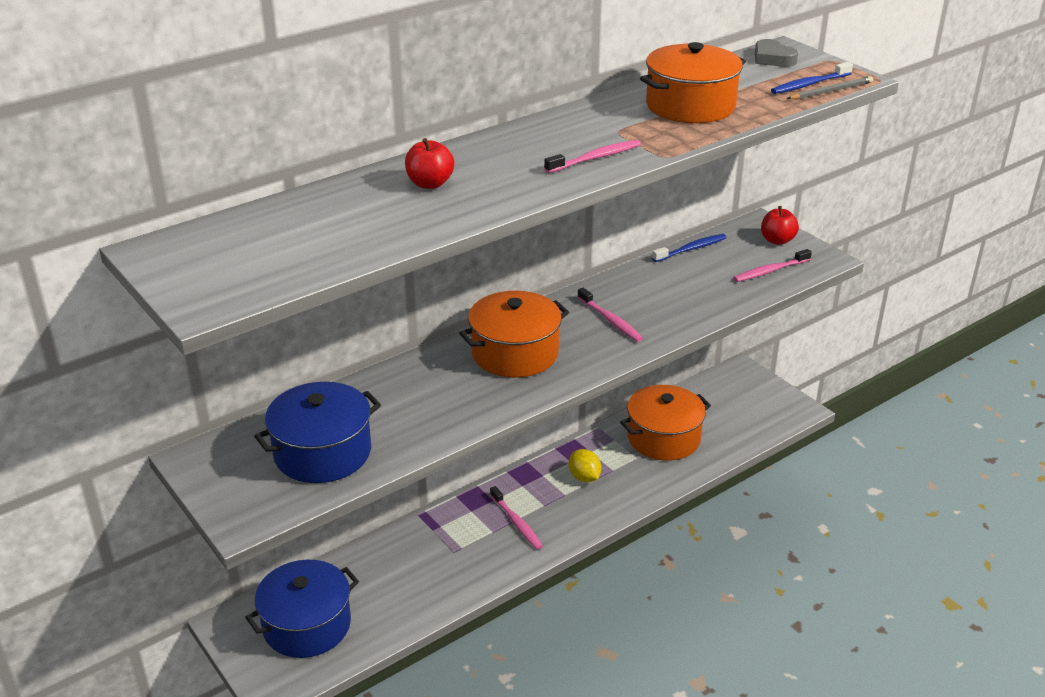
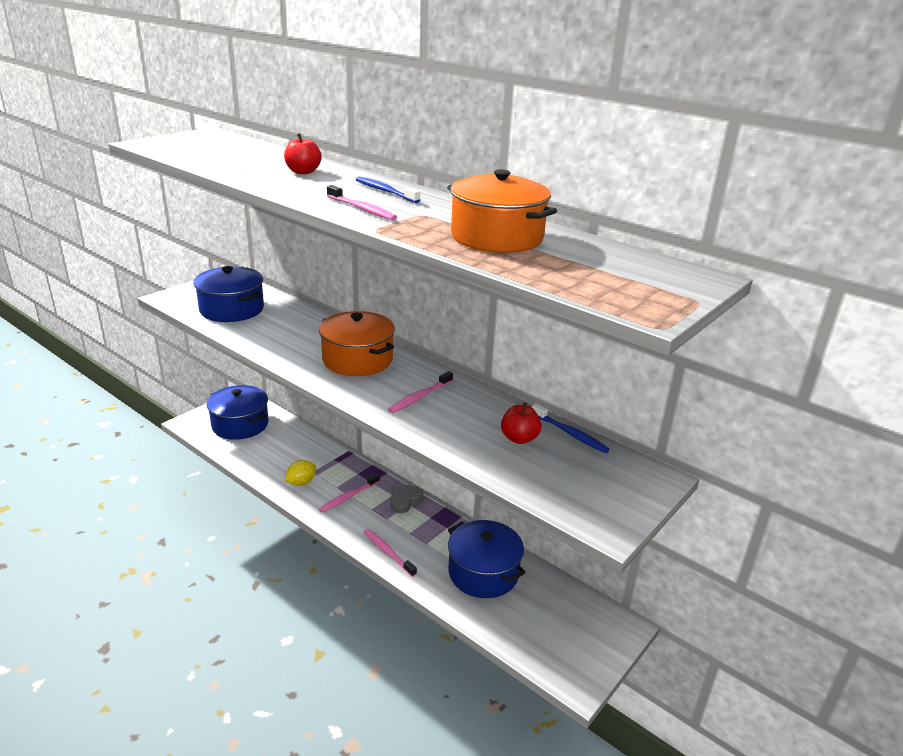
camera: 75 degrees right, 5 degrees down
yellow lemon [569,449,601,482] -> yellow lemon moved to [285,460,316,486]
orange pot [620,385,711,461] -> blue pot [448,520,526,598]
pink toothbrush [734,249,812,282] -> pink toothbrush moved to [364,529,417,577]
grey heart [755,39,798,67] -> grey heart moved to [391,486,423,513]
red apple [761,206,799,245] -> red apple moved to [501,402,542,444]
blue toothbrush [771,62,853,94] -> blue toothbrush moved to [356,177,420,203]
grey pencil [787,76,873,99] -> none

